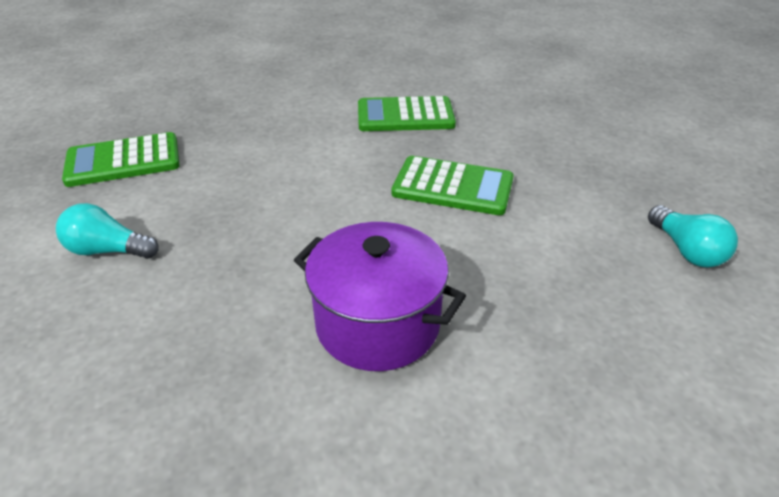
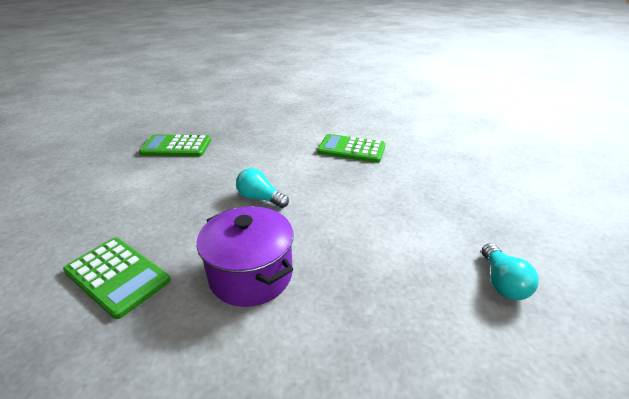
camera: 20 degrees right, 5 degrees down
turquoise light bulb [56,203,159,259] -> turquoise light bulb moved to [236,168,289,208]
green calculator [392,156,514,215] -> green calculator moved to [63,238,170,319]

